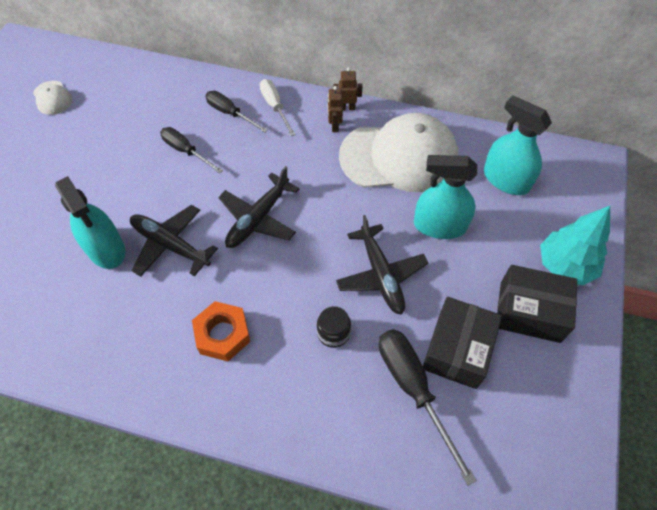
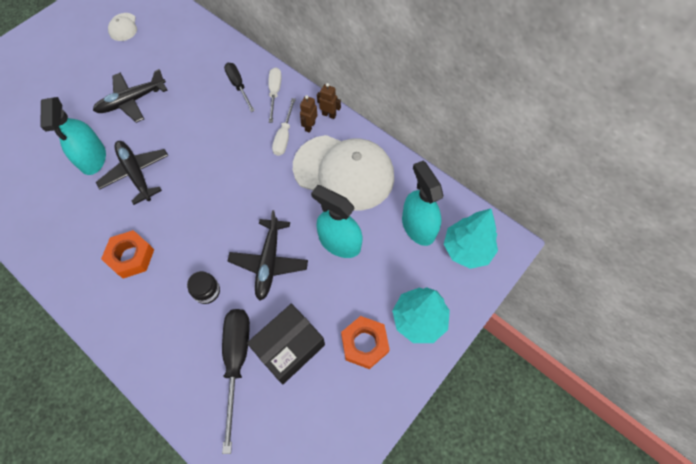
camera: 25 degrees right, 5 degrees up
black screwdriver [160,127,223,174] -> none
black plane [218,166,300,248] -> black plane moved to [93,69,168,123]
black box [497,265,577,343] -> orange nut [341,316,390,369]
none -> white screwdriver [272,98,296,156]
none -> turquoise tree [444,209,498,269]

